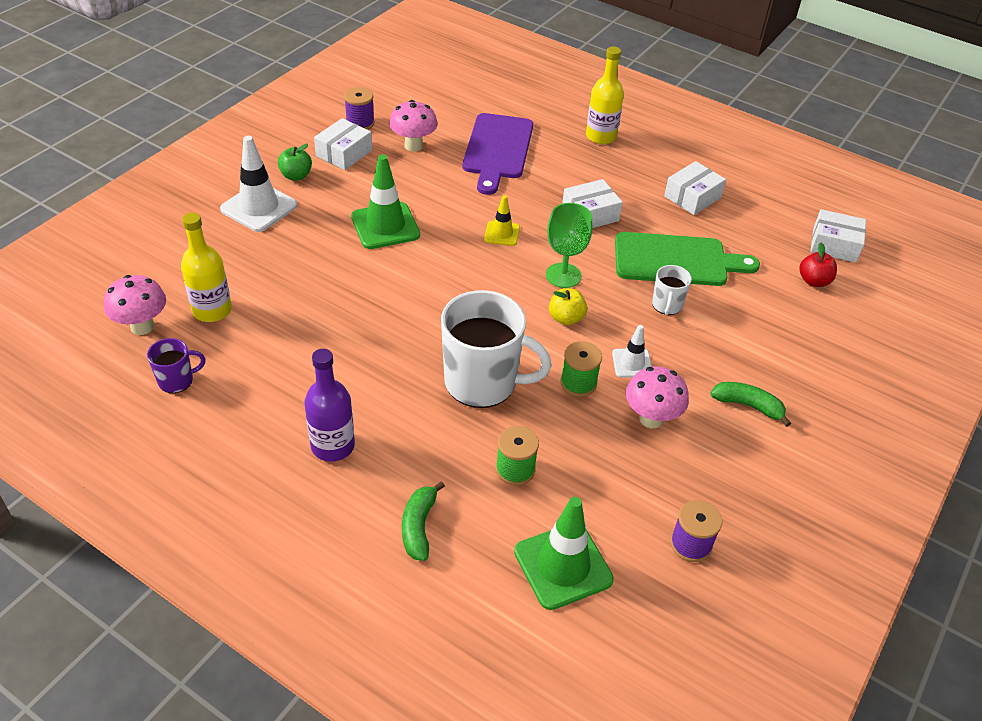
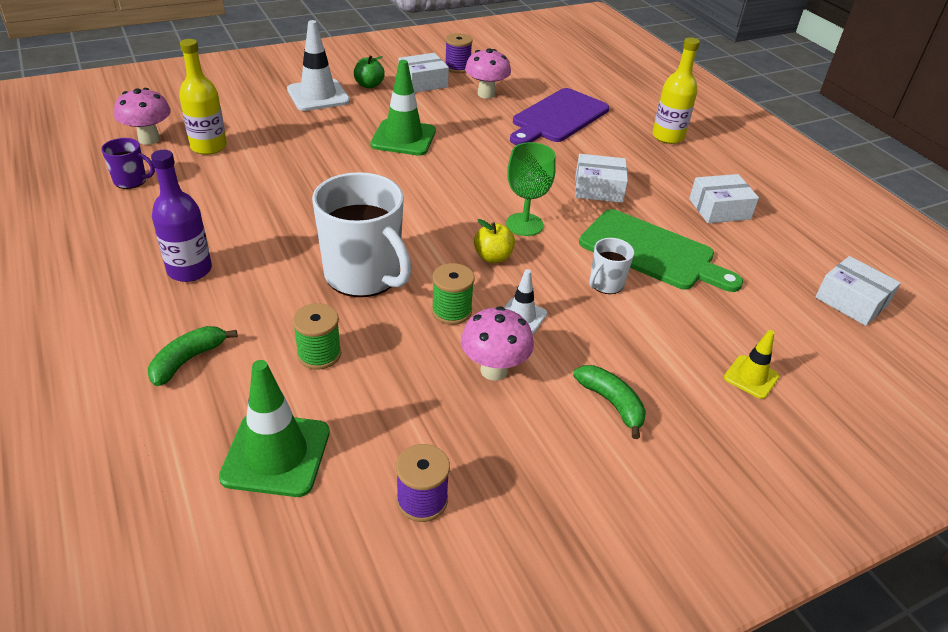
camera: 30 degrees right, 5 degrees down
yellow traffic cone [484,195,520,246] -> yellow traffic cone moved to [724,330,780,399]
red apple [799,243,837,287] -> none

